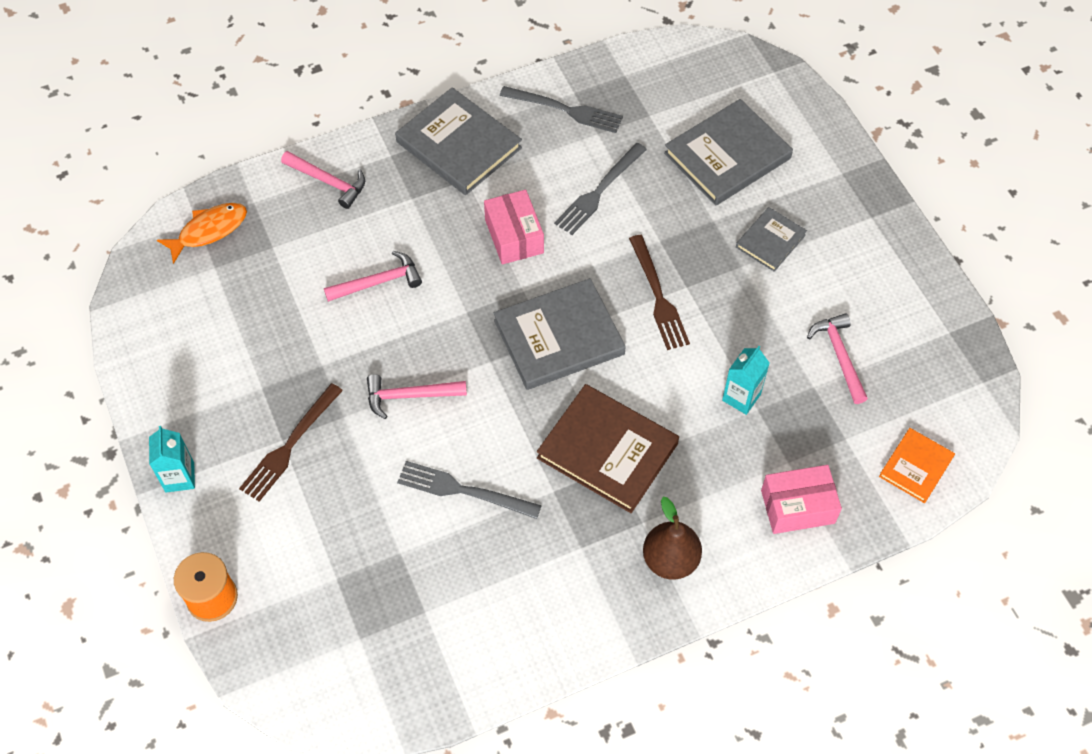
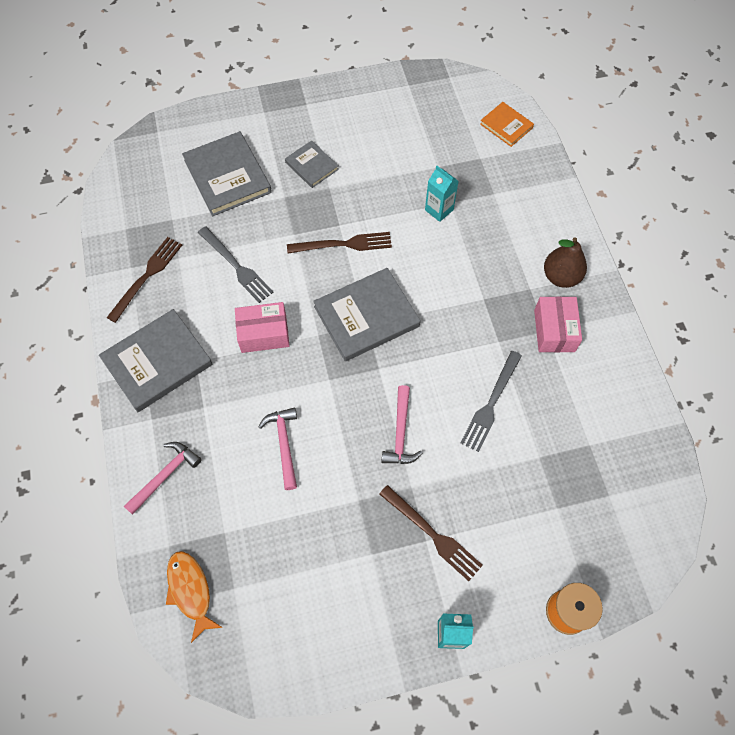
camera: 80 degrees left, 5 degrees up
grey book [494,278,626,390] -> grey book turned 75 degrees clockwise [313,268,420,361]
grey fork [500,86,623,133] -> brown fork [107,237,182,323]
brown book [537,384,679,513] -> none
pink box [761,465,842,534] -> pink box moved to [534,296,582,353]
pink hammer [807,313,868,404] -> none

